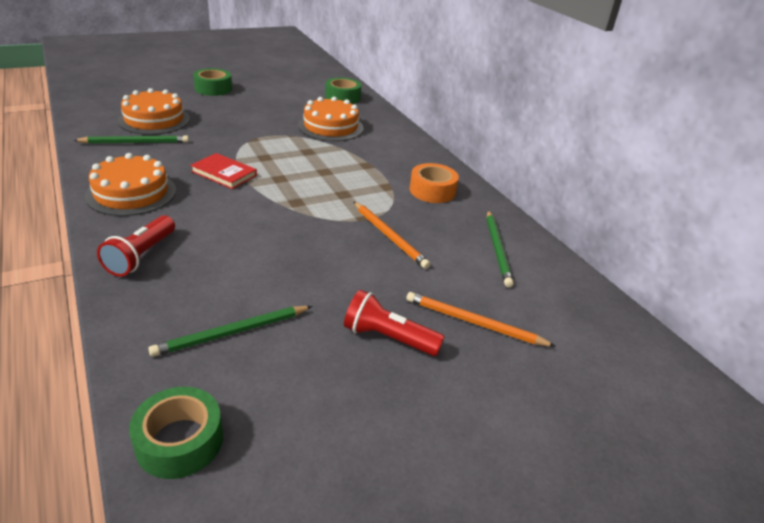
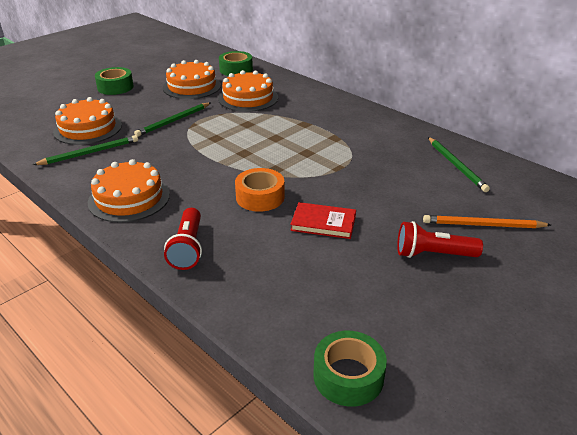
camera: 15 degrees left, 0 degrees up
green pencil [148,306,312,357] -> green pencil moved to [134,103,210,137]
red book [190,153,257,189] -> red book moved to [290,202,356,239]
orange pencil [354,202,430,269] -> none
orange tape [410,163,459,203] -> orange tape moved to [235,168,284,212]
none -> orange cake [163,60,221,99]

